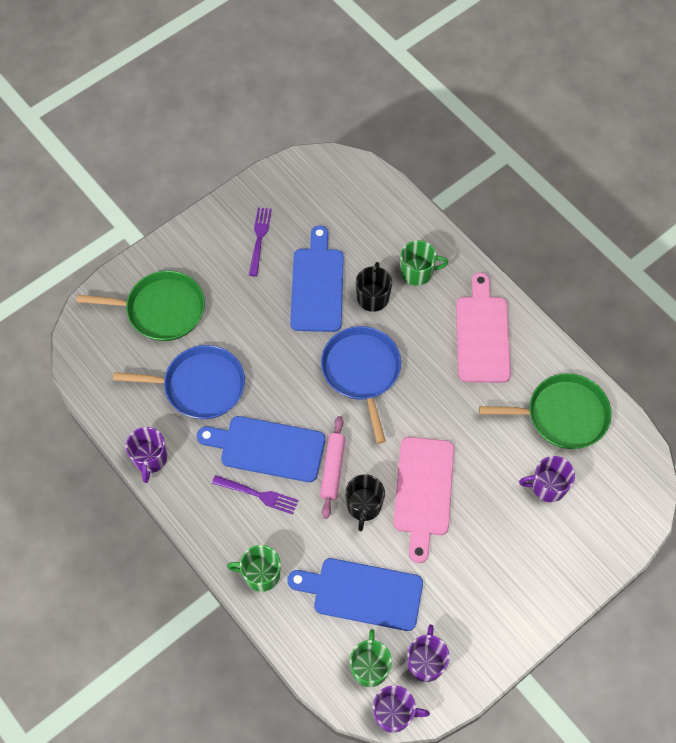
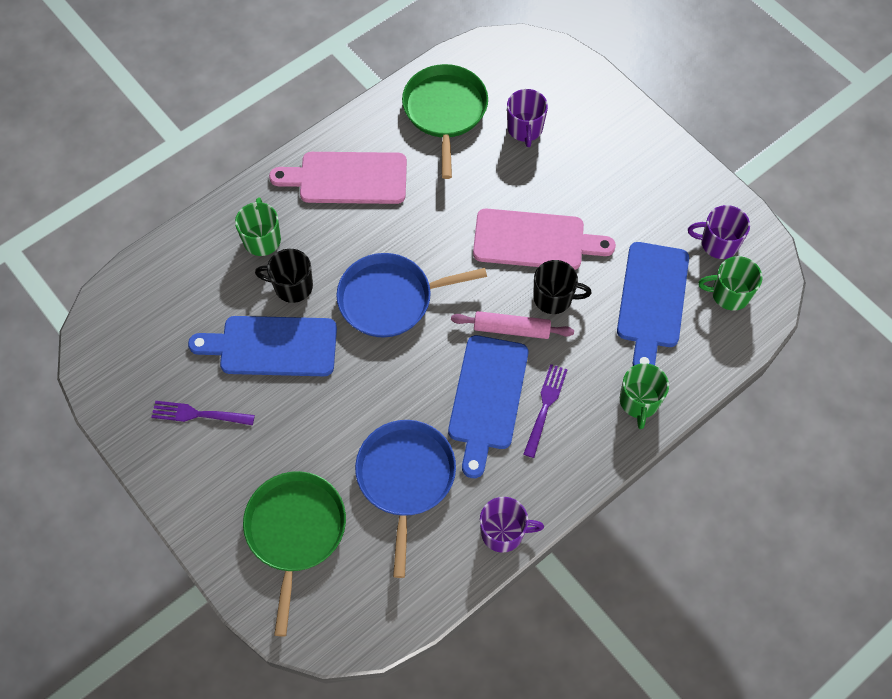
camera: 90 degrees left, 0 degrees up
purple mug [373,685,430,733] -> none

